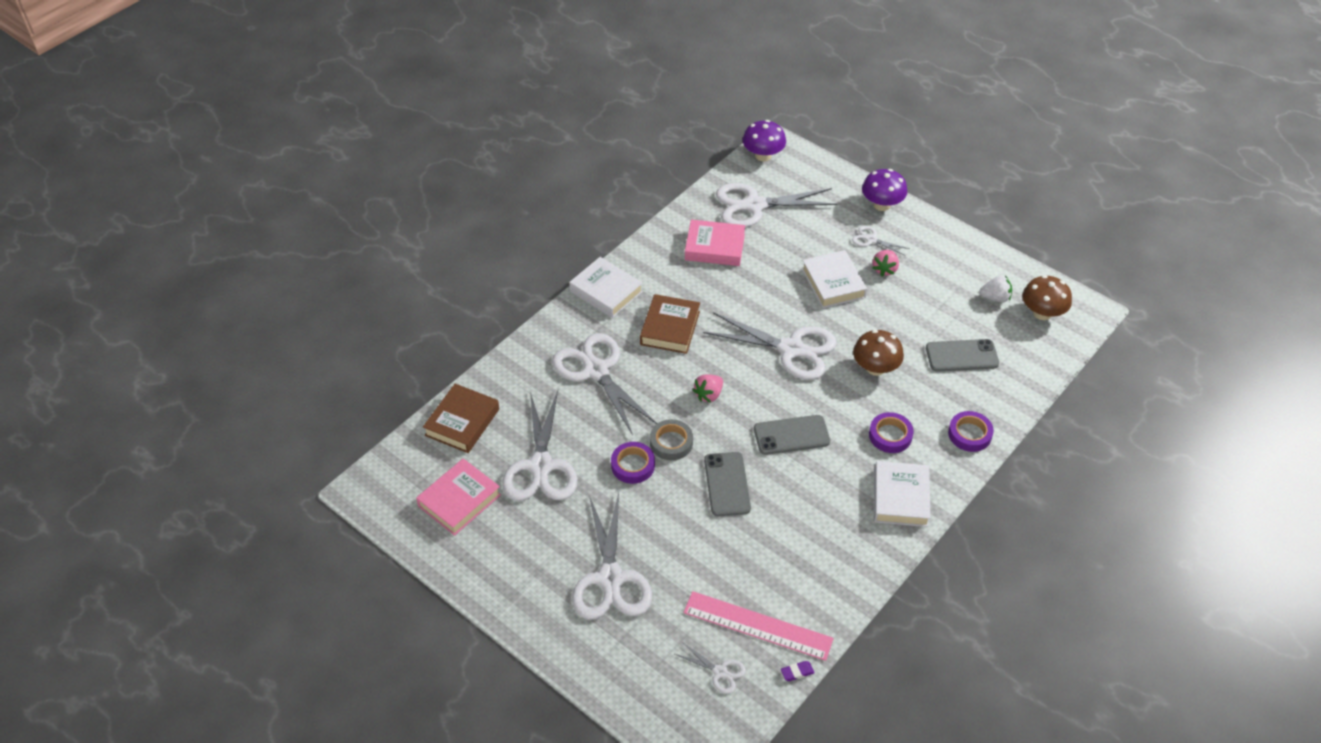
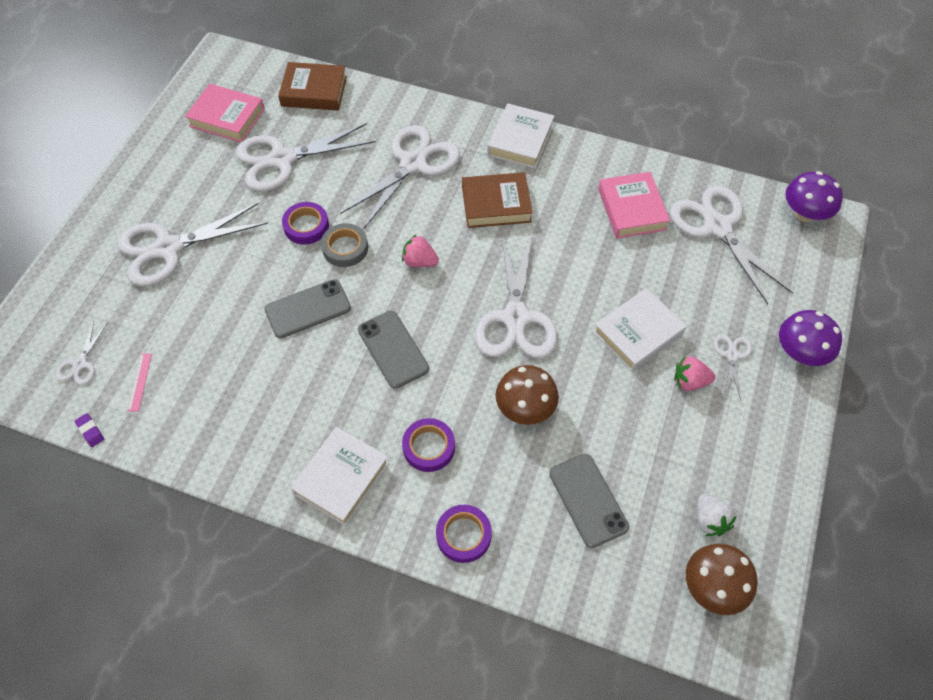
camera: 70 degrees right, 10 degrees up
pink ruler [683,591,834,661] -> pink ruler [127,354,152,411], size x0.42
white book [874,461,931,527] -> white book turned 45 degrees counterclockwise [291,427,389,526]

